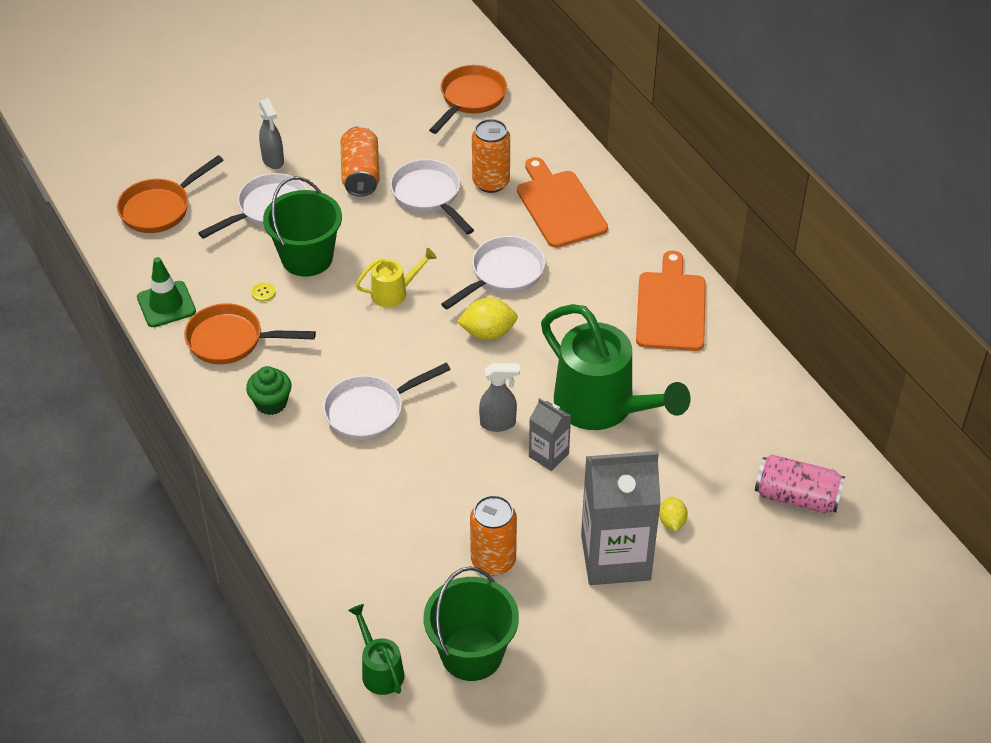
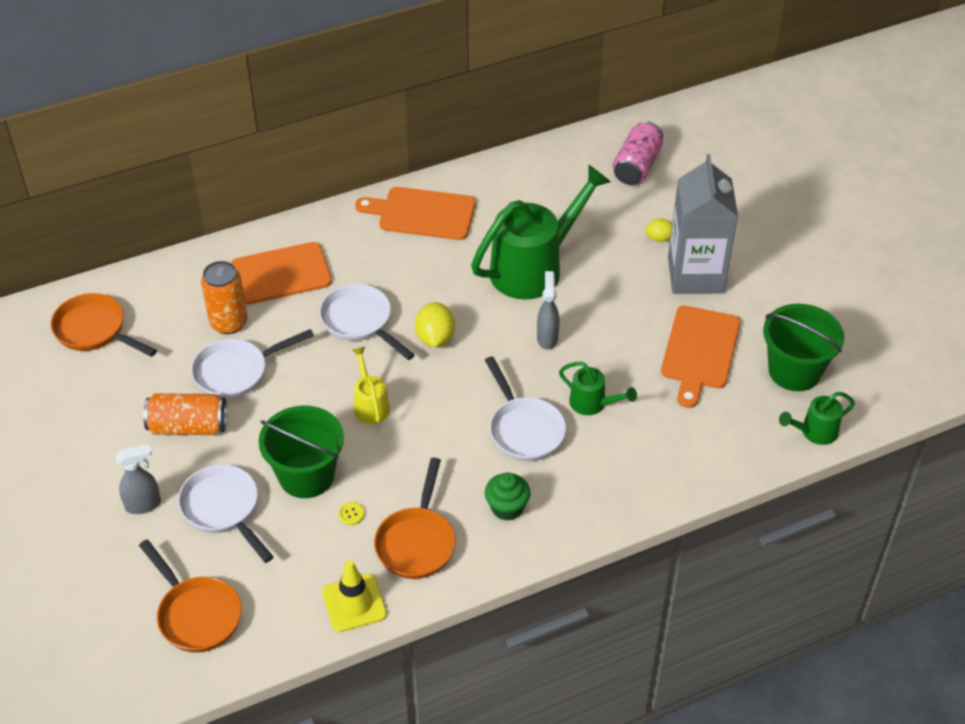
camera: 85 degrees left, 0 degrees up
green traffic cone [137,257,196,327] -> yellow traffic cone [322,560,387,632]
orange can [470,495,517,576] -> orange cutting board [661,306,740,408]
grey carton [529,398,571,471] -> none
none -> green watering can [559,362,637,415]

